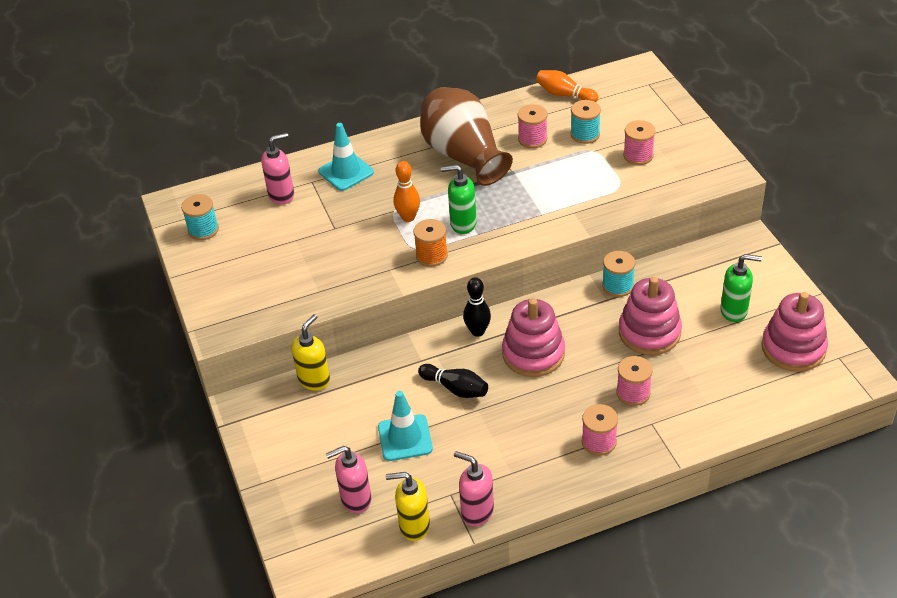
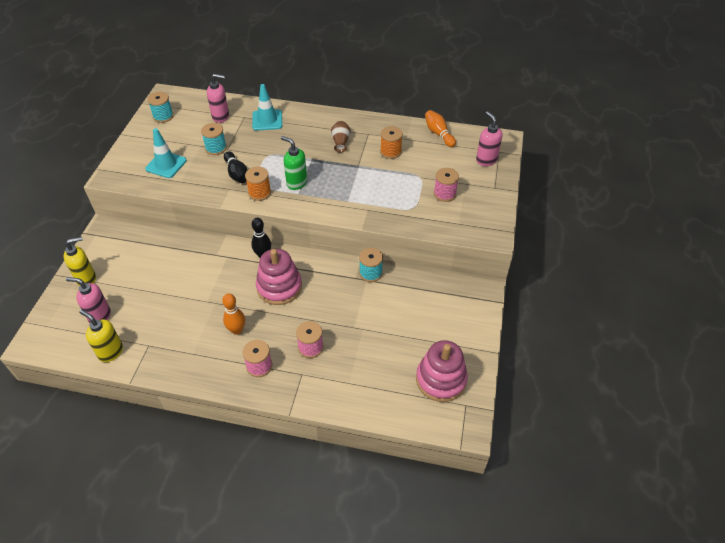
camera: 30 degrees right, 5 degrees up
yellow soap dispenser [291,314,330,390] -> yellow soap dispenser moved to [64,237,96,286]
turquoise traffic cone [378,391,433,461] -> turquoise traffic cone moved to [145,128,187,178]
orange bowling pin [393,161,420,222] -> orange bowling pin moved to [222,293,245,335]
black bowling pin [418,364,488,398] -> black bowling pin moved to [224,151,247,183]
brown vase [420,87,513,186] -> brown vase [331,121,351,153], size x0.41
pink soap dispenser [454,451,494,526] -> pink soap dispenser moved to [476,111,503,166]
pink spool [518,104,547,148] -> orange spool [380,126,403,159]
turquoise spool [570,100,601,144] -> turquoise spool moved to [201,123,227,155]
pink stacking toy [619,277,682,355] -> none
green soap dispenser [720,254,762,322] -> none

